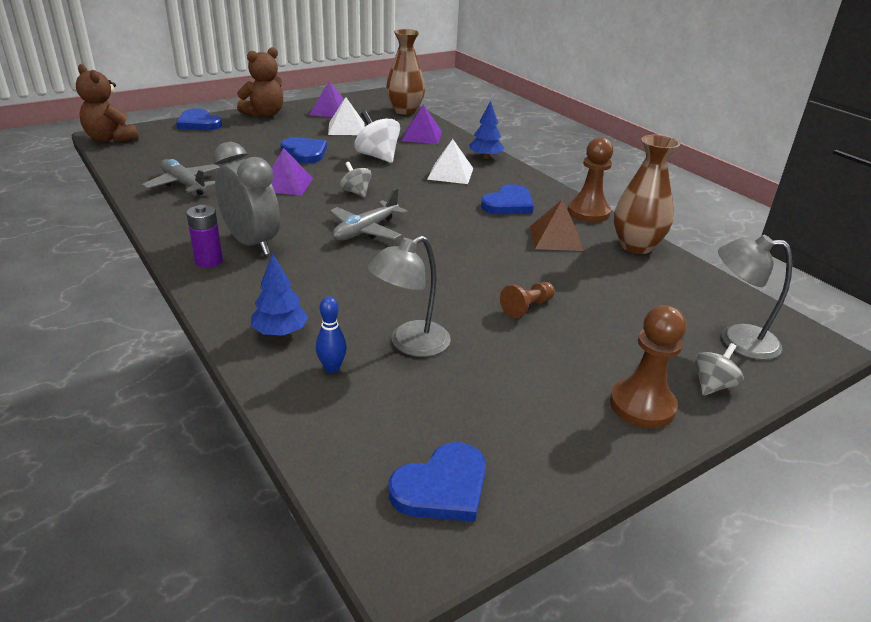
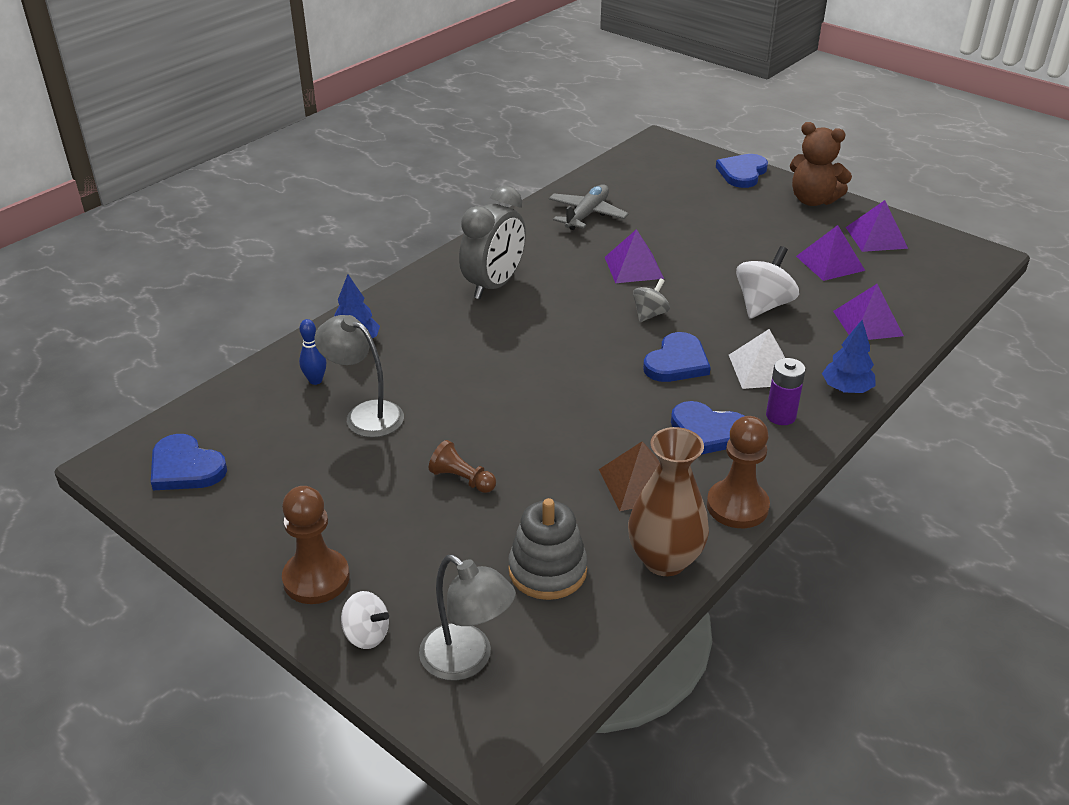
camera: 75 degrees right, 5 degrees up
brown teddy bear [76,64,138,143] -> none
purple battery [186,205,223,268] -> purple battery moved to [766,358,805,425]
blue heart [280,137,327,163] -> blue heart moved to [643,332,711,382]
white pyramid [328,97,365,135] -> purple pyramid [796,225,865,281]
grey plane [330,188,408,241] -> none
brown vase [386,29,425,115] -> none
grey spinning top [694,343,744,396] -> white spinning top [341,591,389,649]
grey lamp [718,235,792,360] -> grey lamp turned 135 degrees clockwise [419,555,516,681]
none -> grey stacking toy [508,498,587,600]

